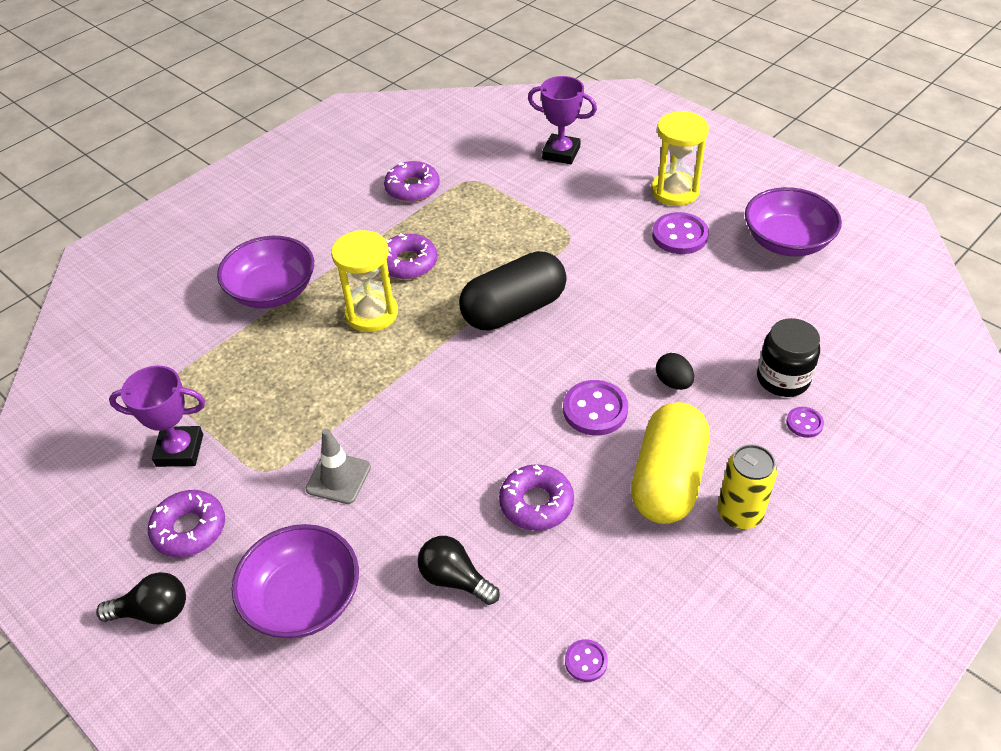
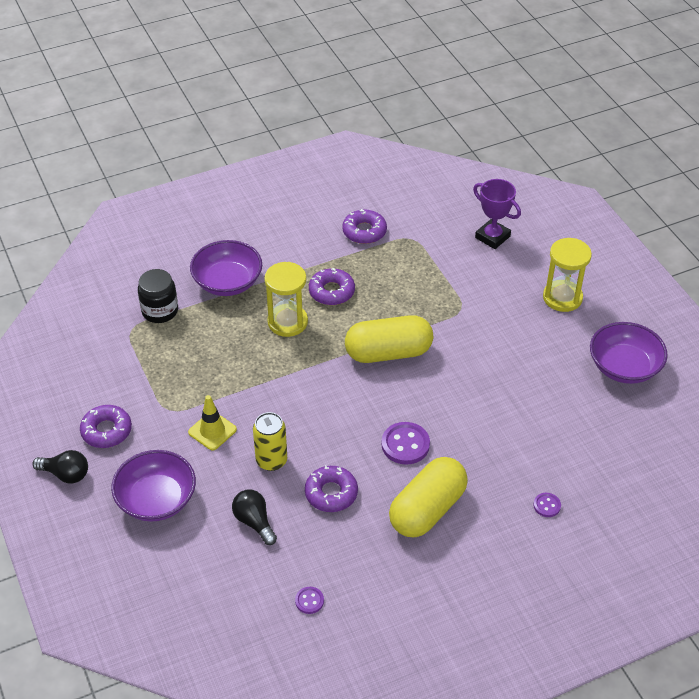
camera: 20 degrees right, 0 degrees up
purple trophy [109,365,205,467] -> none
grey traffic cone [306,428,371,504] -> yellow traffic cone [188,395,237,451]
black capsule [459,251,567,330] -> yellow capsule [345,315,433,363]
purple button [652,212,709,254] -> none
black egg [656,353,694,390] -> none
yellow can [718,444,777,529] -> yellow can moved to [253,412,287,471]
black jar [757,318,820,397] -> black jar moved to [138,269,178,323]

